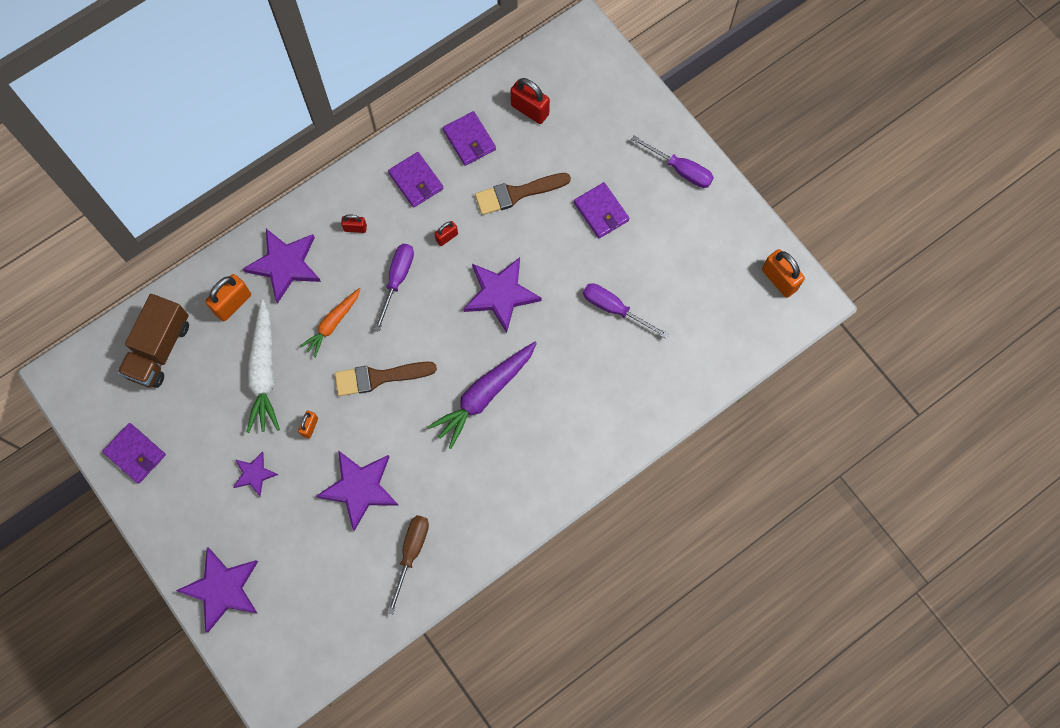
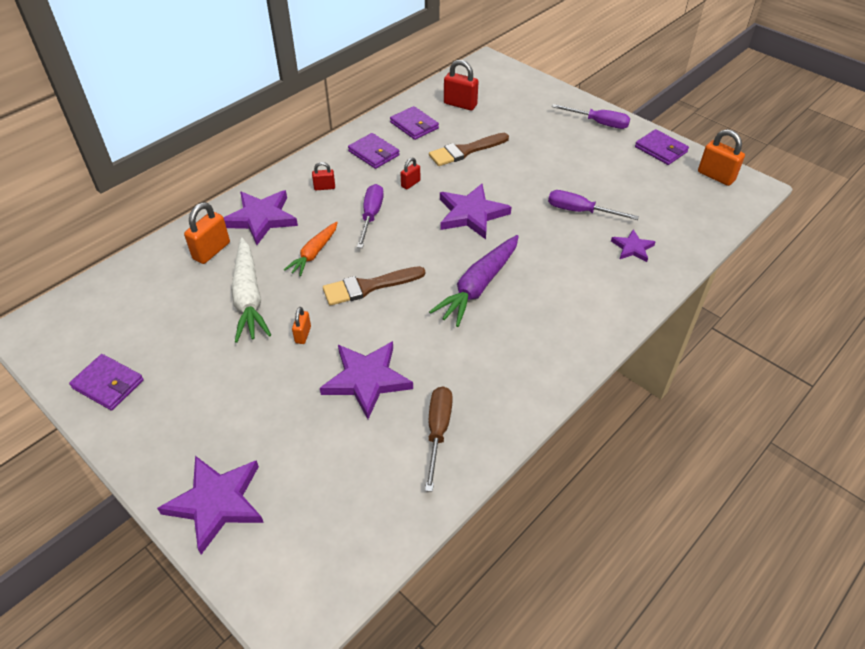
camera: 10 degrees left, 25 degrees down
brown truck [118,294,189,388] -> none
purple star [233,451,278,496] -> purple star moved to [611,229,655,262]
purple wallet [574,182,630,238] -> purple wallet moved to [635,129,689,165]

